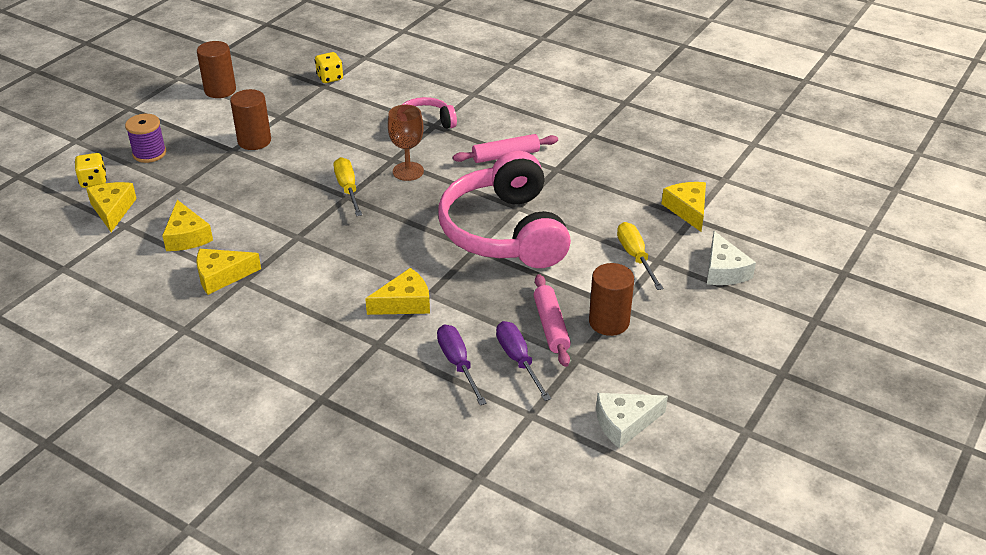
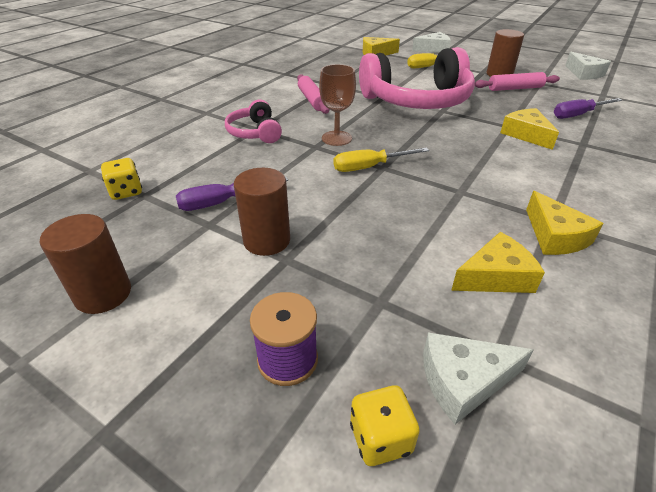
camera: 90 degrees left, 0 degrees up
yellow cheese [86,182,137,232] -> white cheese [423,332,533,424]
purple screwdriver [496,321,551,401] -> purple screwdriver moved to [176,177,288,211]

